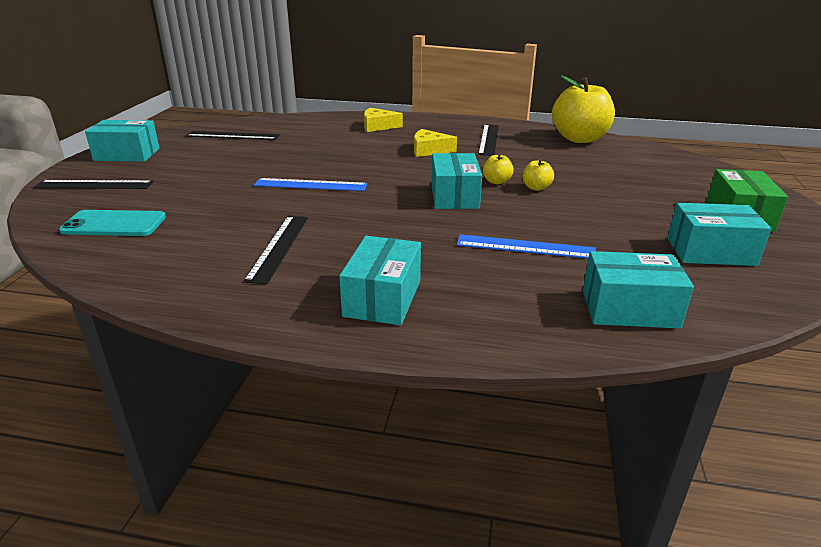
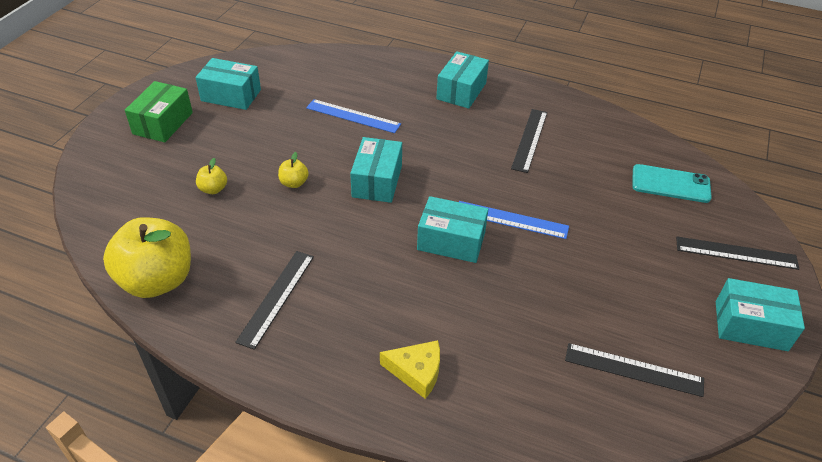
camera: 170 degrees left, 15 degrees up
yellow cheese [414,129,457,157] -> none
yellow apple [483,153,514,184] -> yellow apple moved to [196,158,227,194]
turquoise box [583,251,694,329] -> turquoise box moved to [417,196,488,263]

